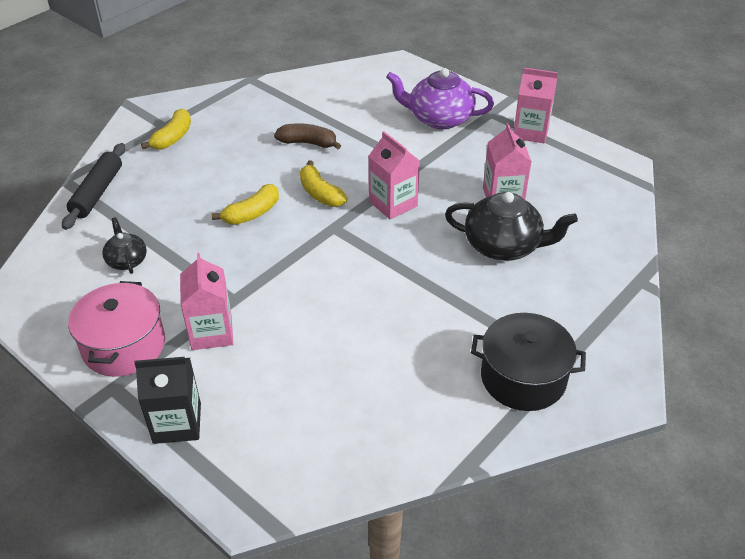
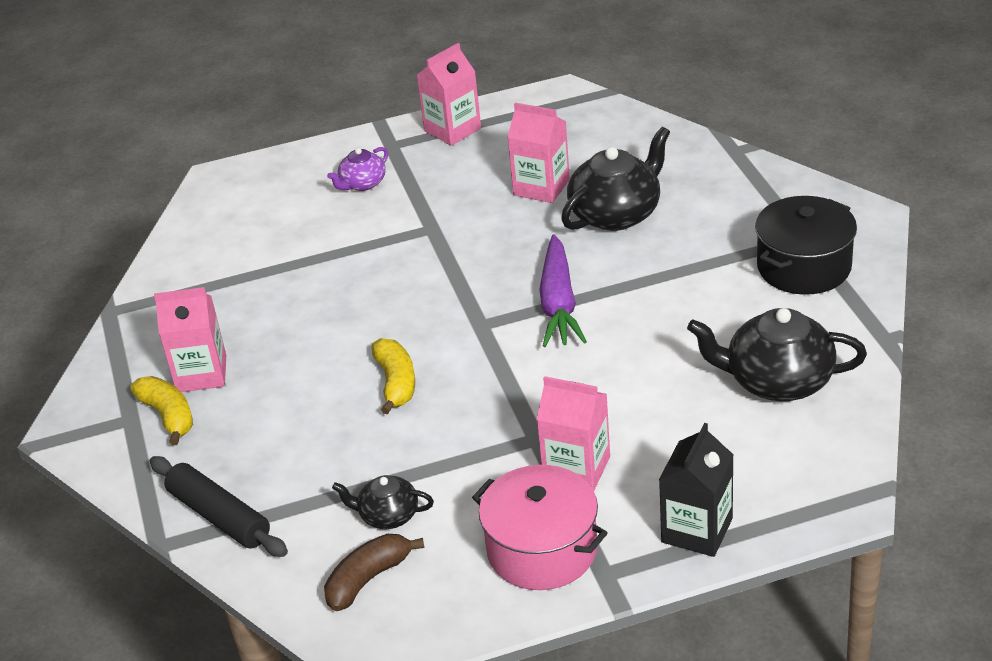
camera: 55 degrees left, 5 degrees down
brown banana [274,123,341,150] -> brown banana moved to [324,534,424,611]
yellow banana [300,160,347,207] -> none
pink carton [369,131,420,219] -> pink carton moved to [154,287,226,392]
purple teapot [386,68,494,129] -> purple teapot [327,147,388,191], size x0.54
none -> purple carrot [539,234,587,347]
none -> black teapot [687,308,867,401]

